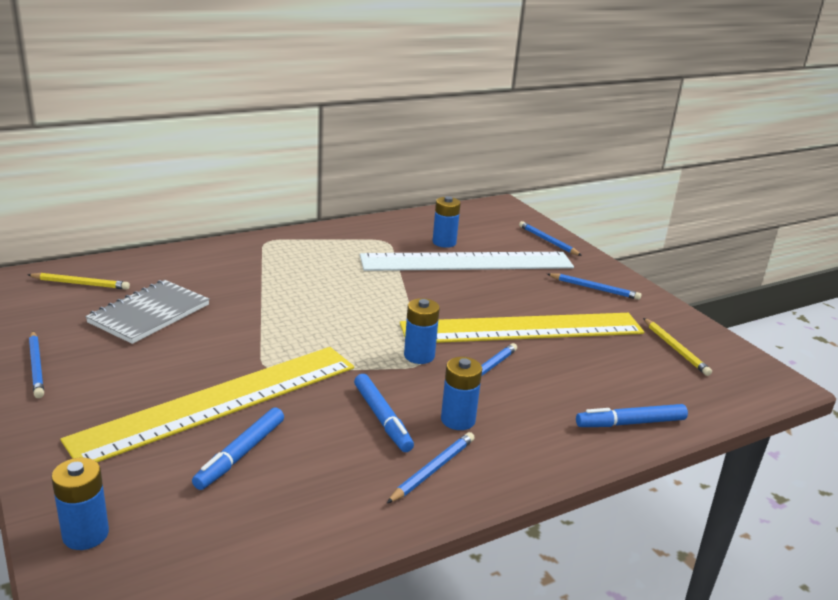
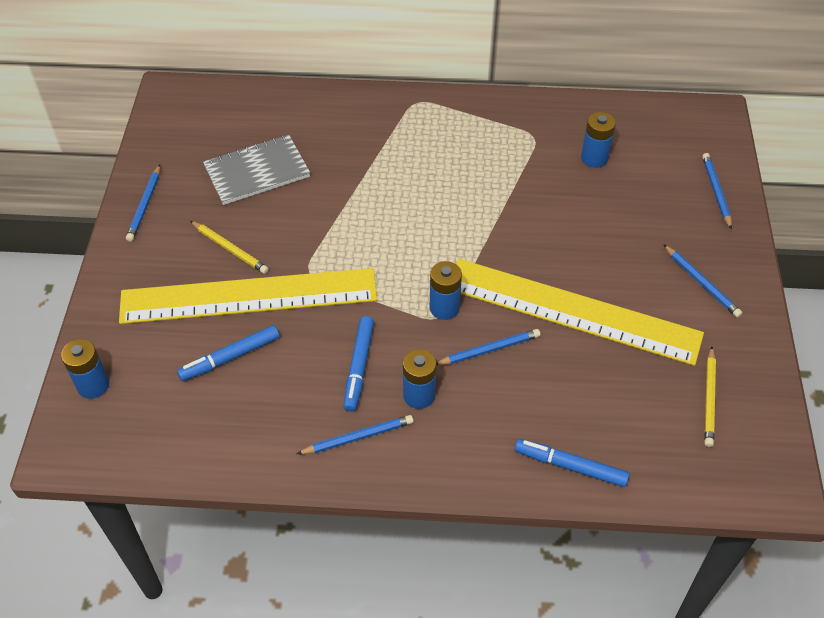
camera: 35 degrees right, 25 degrees up
yellow pencil [28,273,130,290] -> yellow pencil moved to [190,221,269,274]
white ruler [360,252,574,271] -> none

